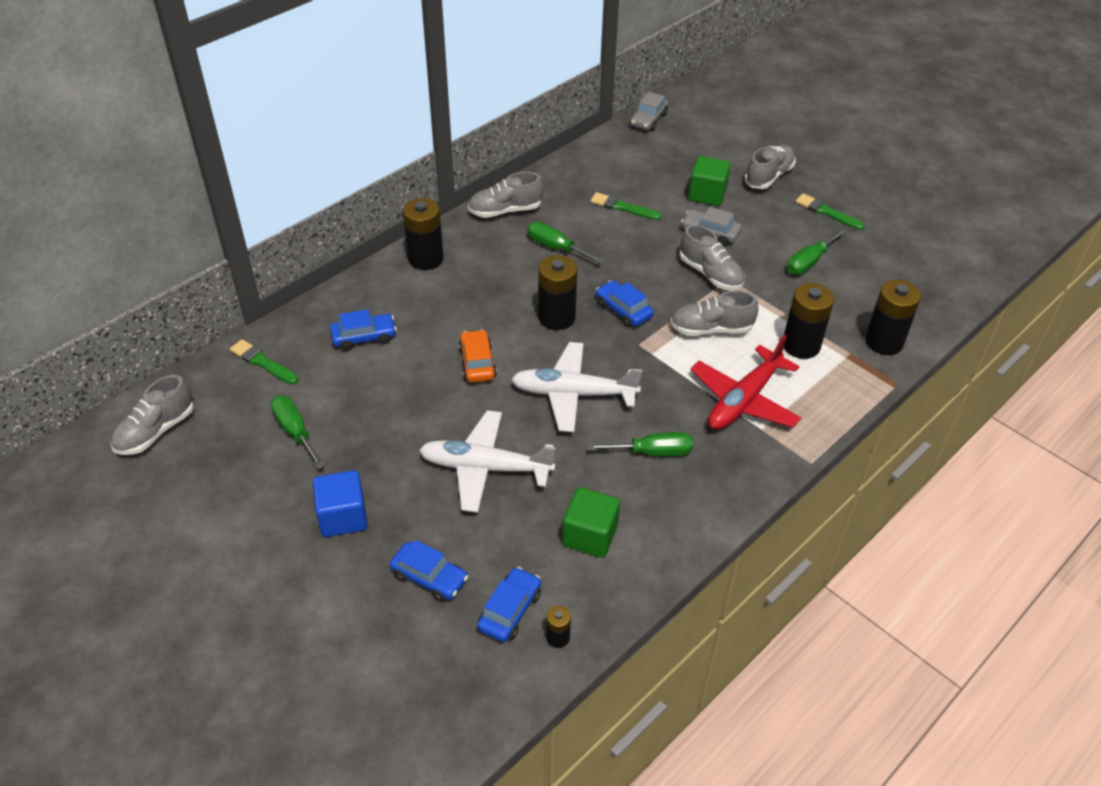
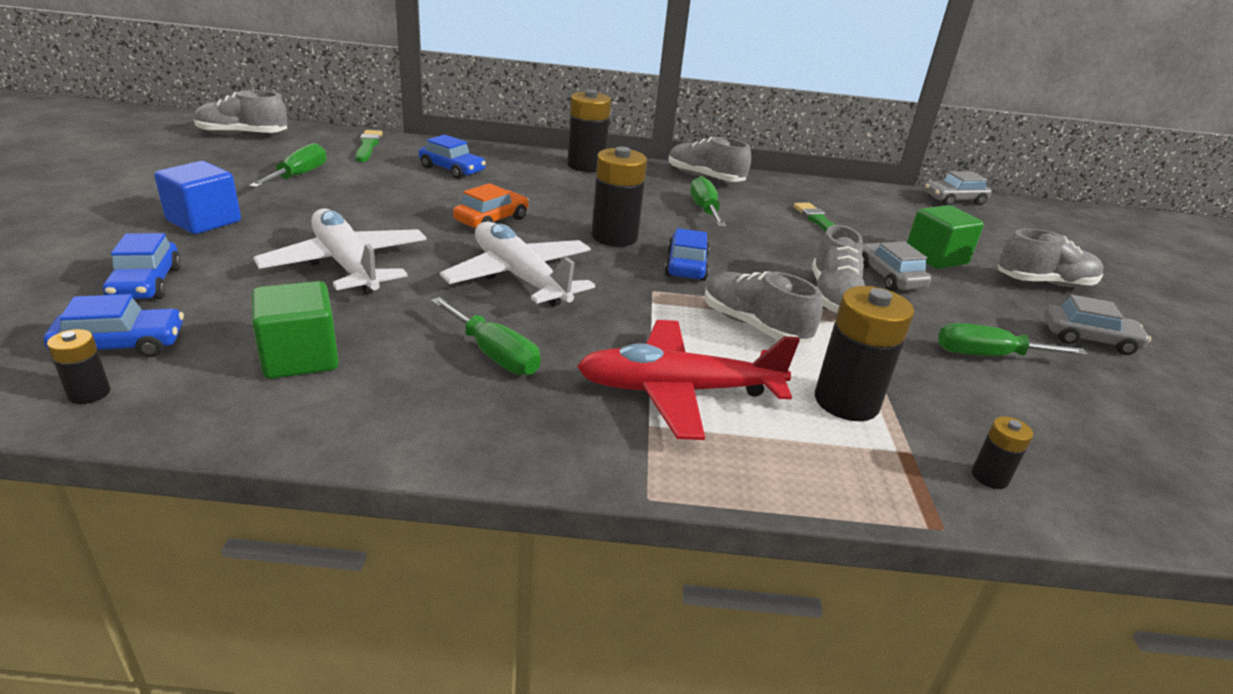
camera: 45 degrees right, 15 degrees down
green brush [795,194,865,230] -> grey car [1044,295,1151,355]
black battery [865,280,921,355] -> black battery [972,416,1033,489], size x0.49

